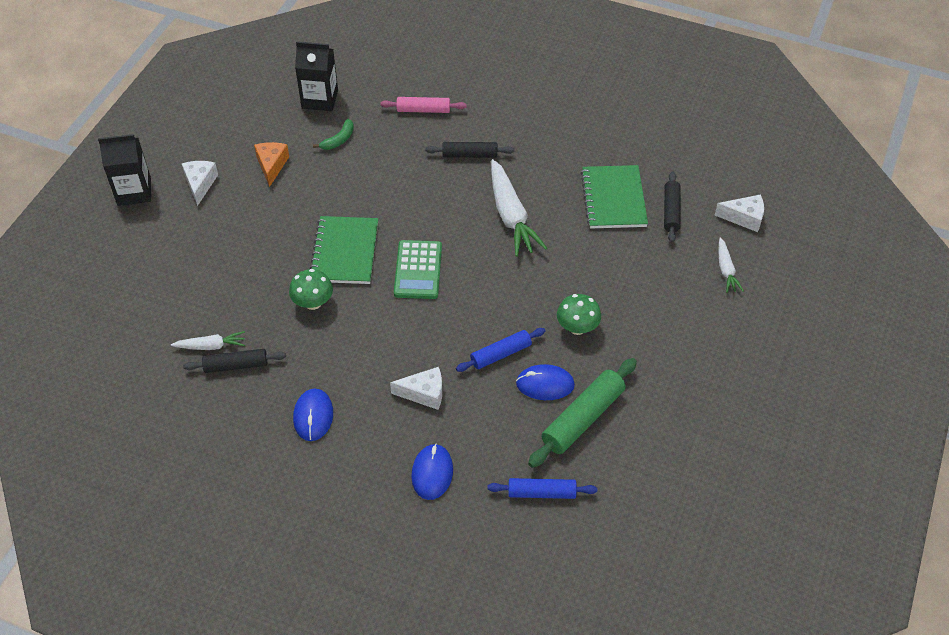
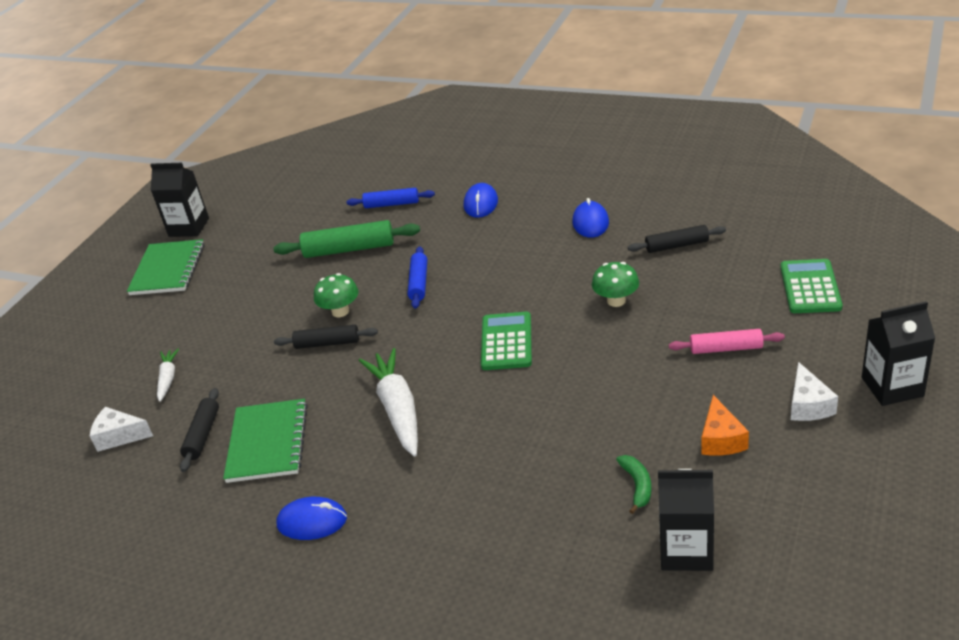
camera: 175 degrees left, 15 degrees down
white carrot [171,331,245,350] -> none
green notebook [310,216,378,284] -> green notebook moved to [127,239,204,295]
green banana [313,119,354,150] -> green banana turned 135 degrees clockwise [616,455,652,514]
pink rolling pin [380,97,467,113] -> pink rolling pin moved to [669,329,785,354]
white cheese [390,367,442,410] -> none
black rolling pin [426,142,514,158] -> black rolling pin moved to [274,325,378,349]
blue rolling pin [456,328,545,372] -> blue rolling pin turned 60 degrees counterclockwise [407,246,427,309]
blue mouse [516,364,575,400] -> blue mouse moved to [276,497,347,540]
green rolling pin [528,358,637,468] -> green rolling pin turned 45 degrees clockwise [273,220,420,258]
none -> black carton [150,163,209,237]
none -> green calculator [780,259,843,313]

